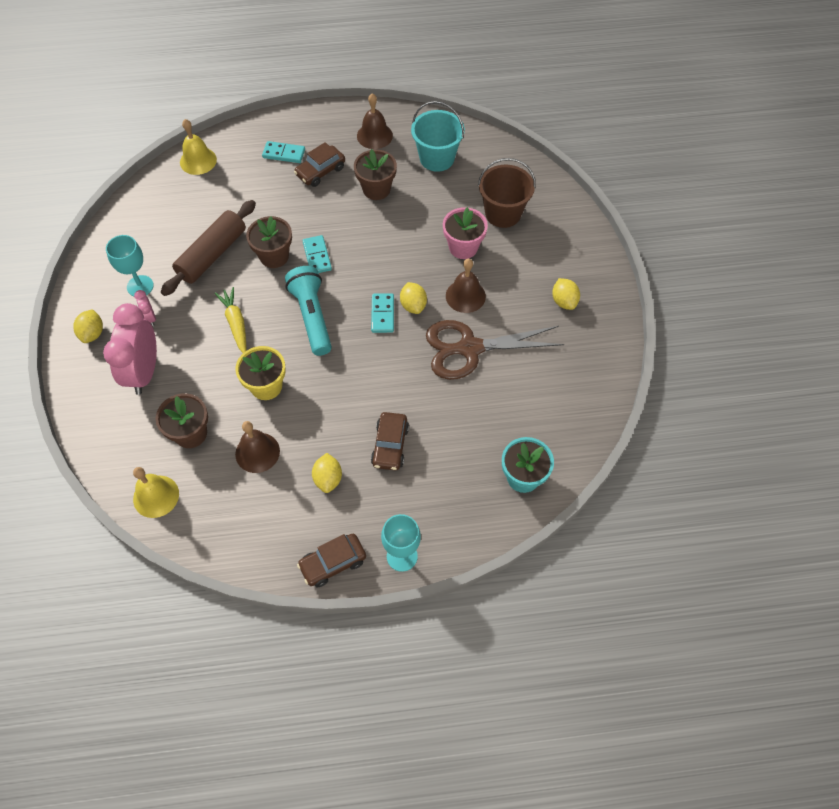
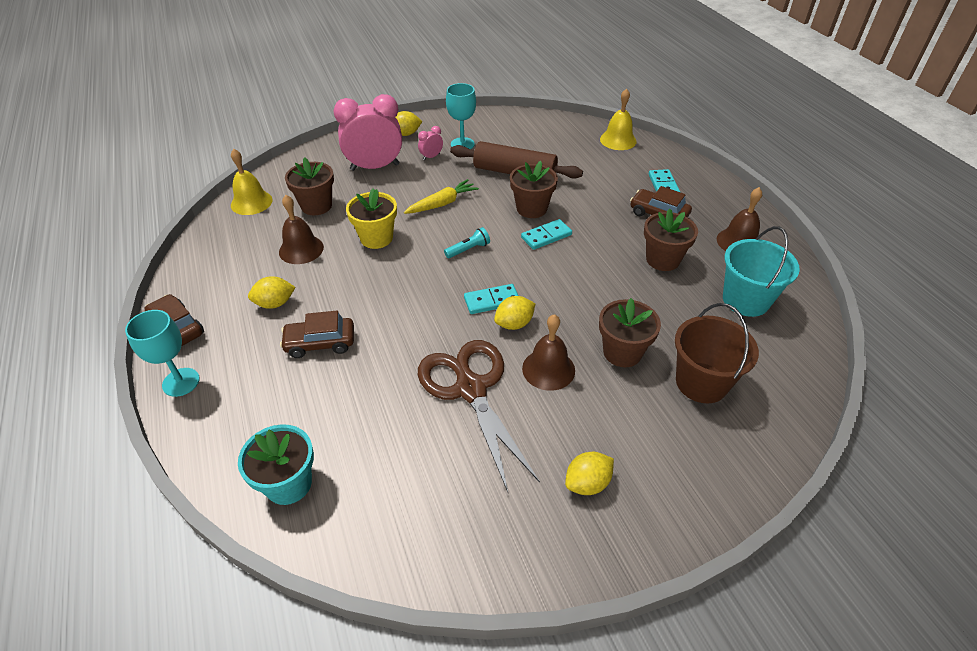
camera: 75 degrees right, 15 degrees down
turquoise flashlight [285,266,332,356] -> turquoise flashlight [444,227,490,258], size x0.48
pink flower pot [443,207,488,259] -> brown flower pot [599,298,661,367]

